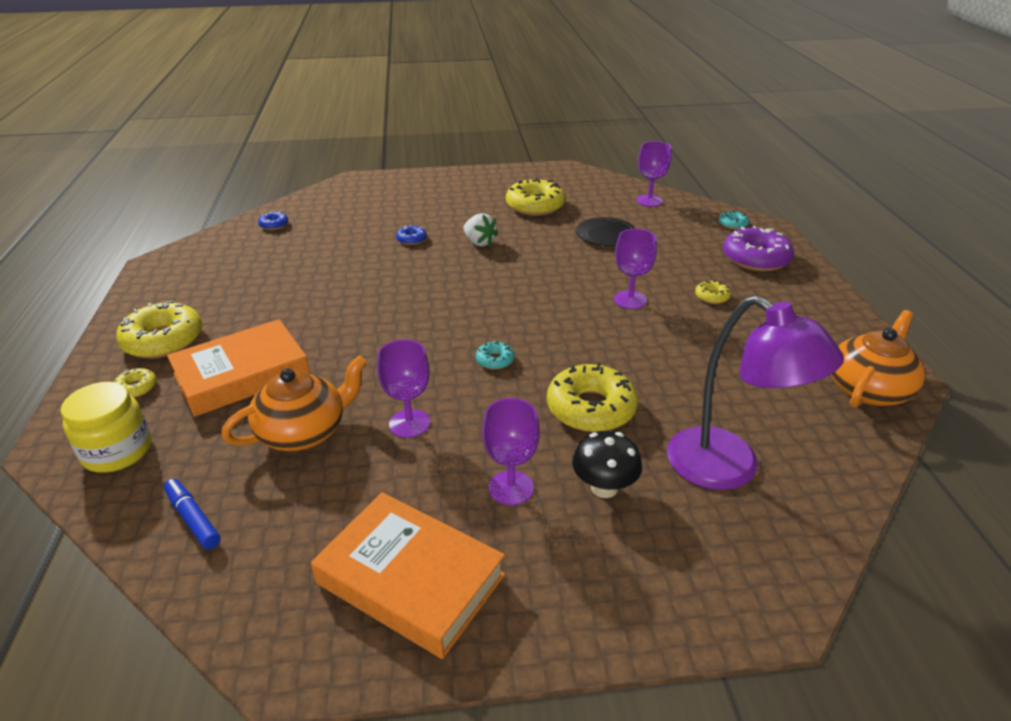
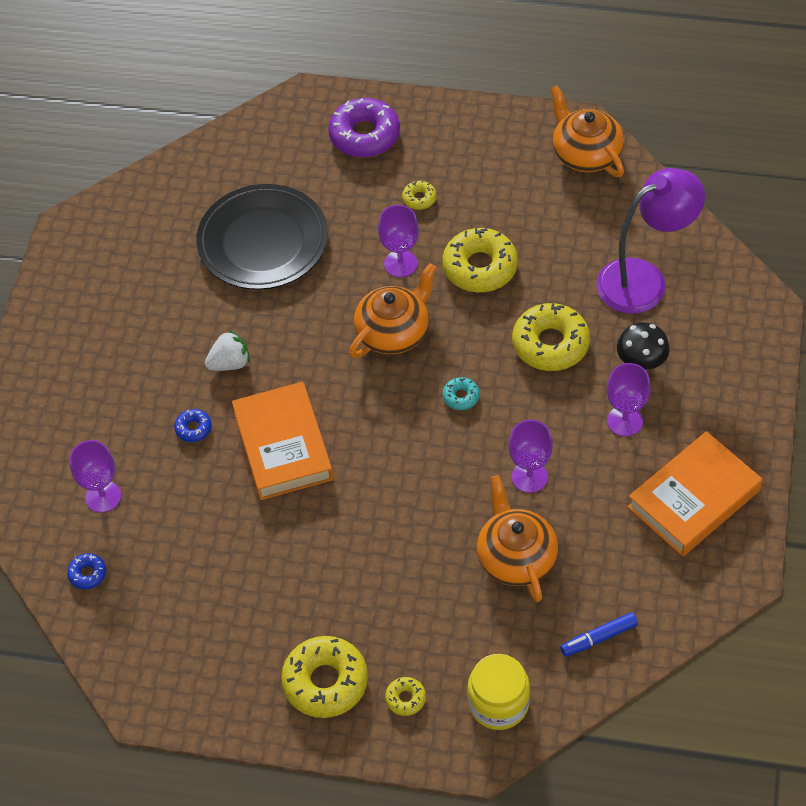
camera: 70 degrees left, 20 degrees up
orange book [167,319,310,417] -> orange book moved to [232,382,333,500]
yellow donut [506,177,565,216] -> yellow donut moved to [442,228,518,292]
black plate [576,217,635,246] -> black plate [196,184,328,290], size x1.87
purple goblet [637,141,671,207] -> purple goblet moved to [70,440,121,513]
turquoise donut [719,210,749,230] -> none
none -> orange teapot [349,263,437,359]

